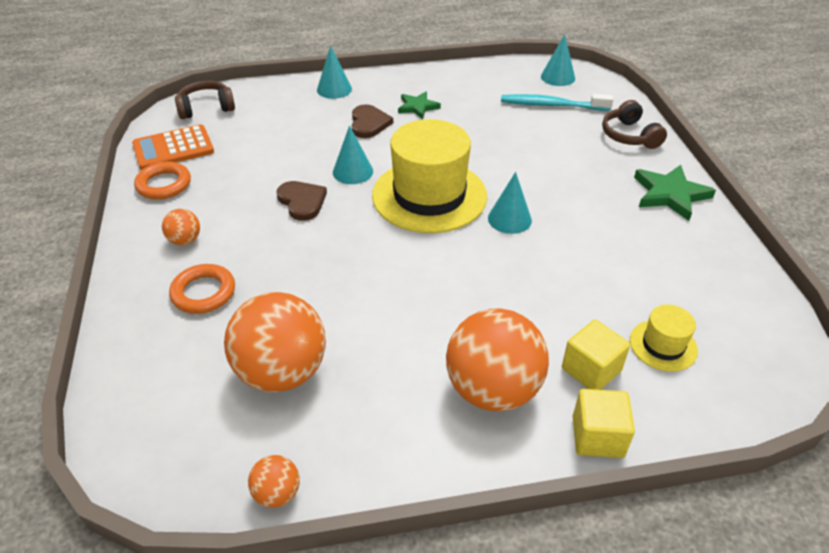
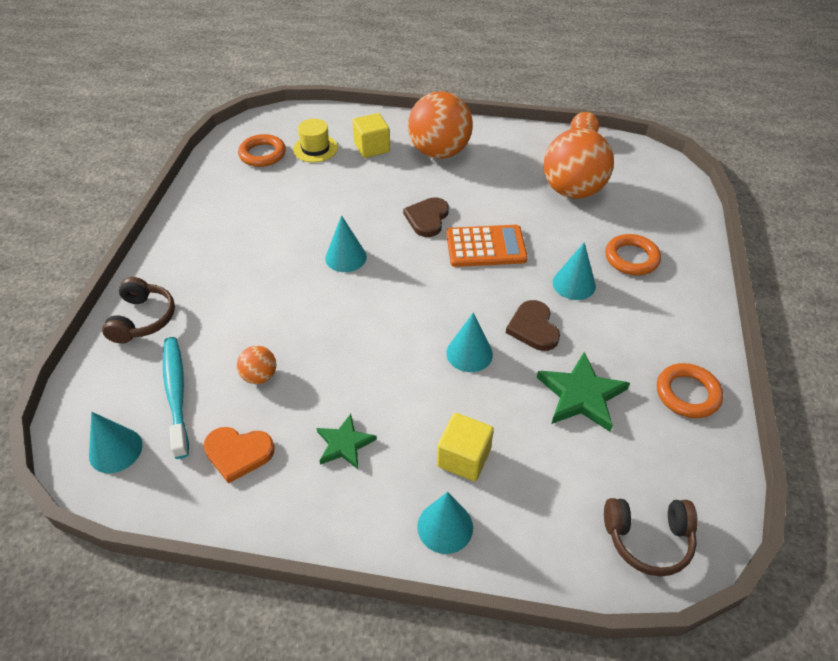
camera: 160 degrees left, 5 degrees up
orange calculator [132,124,214,170] -> orange calculator moved to [446,225,528,267]
orange ball [162,209,200,245] -> orange ball moved to [237,346,276,384]
brown heart [352,104,393,138] -> brown heart moved to [403,197,449,237]
yellow hat [372,119,487,233] -> none
turquoise toothbrush [501,94,613,111] -> turquoise toothbrush turned 135 degrees counterclockwise [163,337,189,459]
yellow cube [573,389,635,458] -> yellow cube moved to [437,413,494,481]
green star [634,165,716,221] -> green star moved to [537,352,630,432]
none -> orange heart [203,427,275,484]
none -> orange ring [238,134,286,167]
none -> turquoise cone [553,242,596,300]

